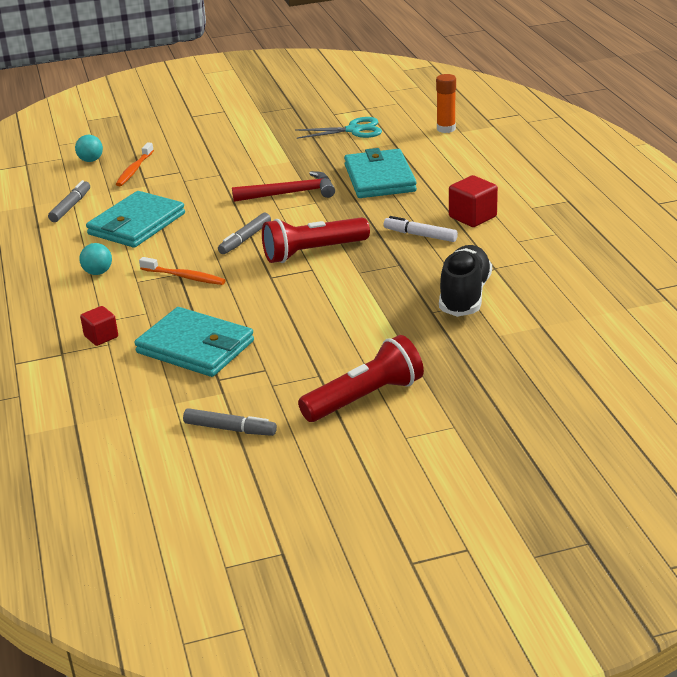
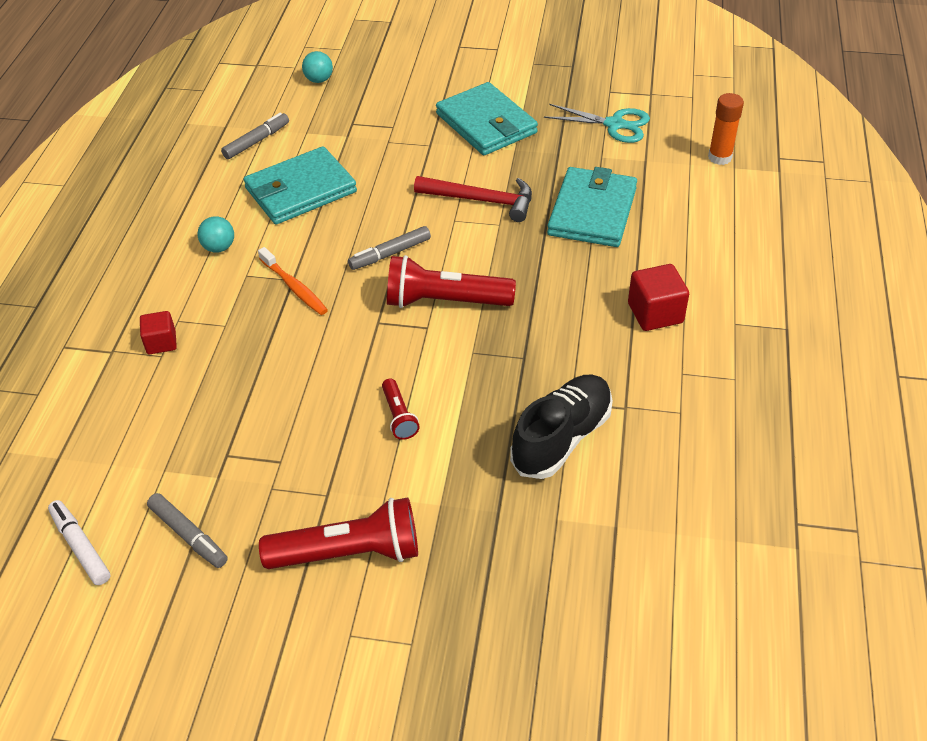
camera: 25 degrees right, 15 degrees up
orange toothbrush [116,142,154,186] -> none
turquoise wallet [134,307,254,377] -> turquoise wallet moved to [436,82,538,155]
white marker [384,216,458,242] -> white marker moved to [48,500,110,585]
none -> red flashlight [382,378,420,440]

